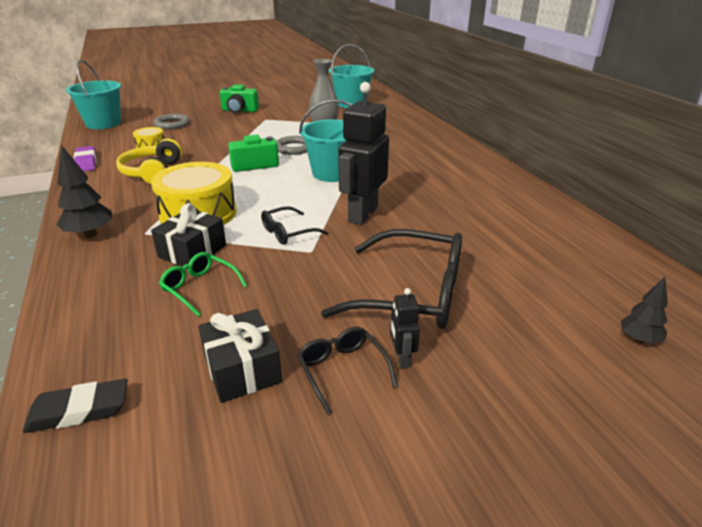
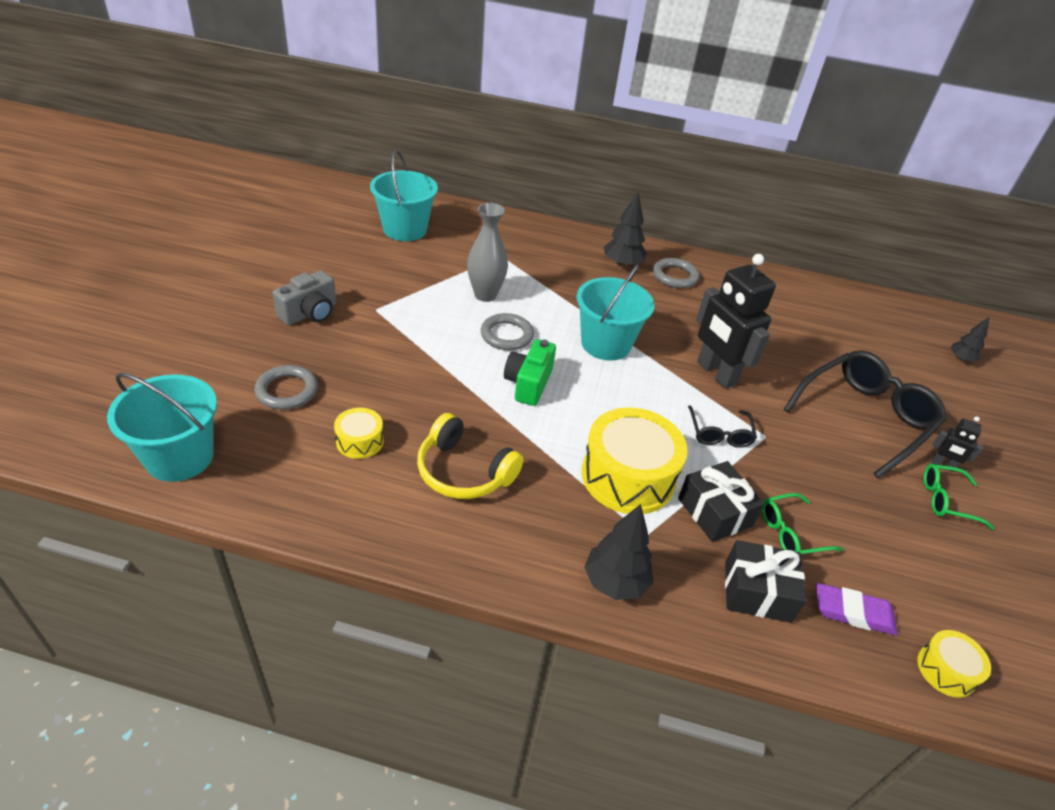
camera: 60 degrees left, 10 degrees up
black eraser [23,379,128,433] -> yellow drum [917,630,991,698]
purple eraser [74,146,96,172] -> purple eraser moved to [816,583,897,635]
black gift [198,309,282,403] -> black gift moved to [725,540,806,623]
green camera [220,84,259,113] -> grey camera [273,270,336,325]
black glasses [297,327,398,415] -> green glasses [923,464,994,530]
none -> black tree [604,192,647,268]
none -> grey ring [653,258,699,288]

